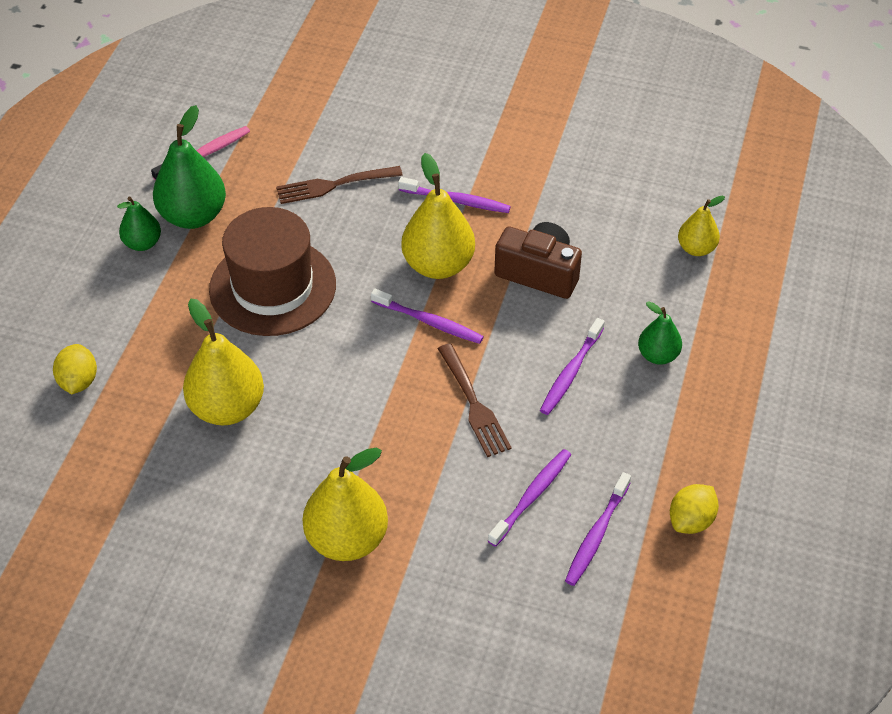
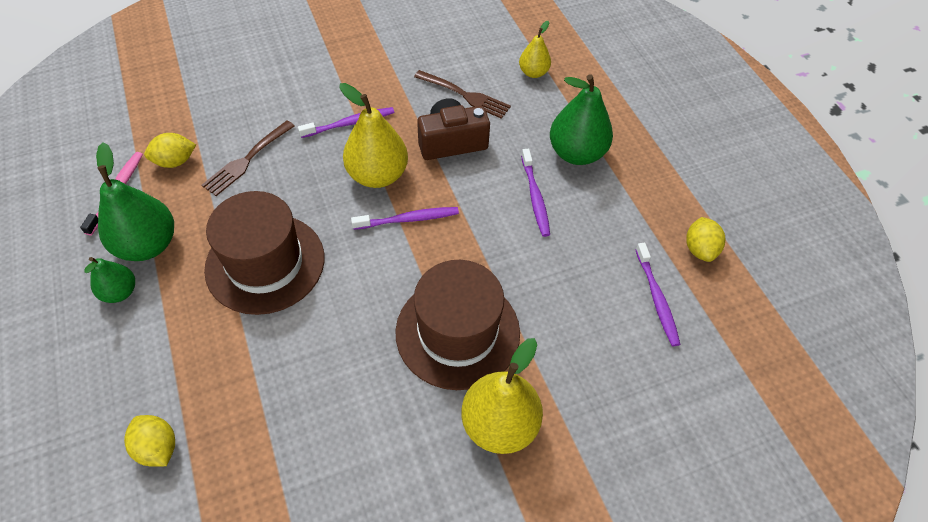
camera: 40 degrees left, 5 degrees up
yellow pear [183,299,264,425] -> none
brown fork [438,343,512,457] -> brown fork moved to [414,70,511,119]
purple toothbrush [488,449,571,547] -> none
green pear [638,301,682,365] -> green pear [550,74,613,165], size x1.77
none -> yellow lemon [144,133,196,168]
none -> brown hat [395,260,520,390]

